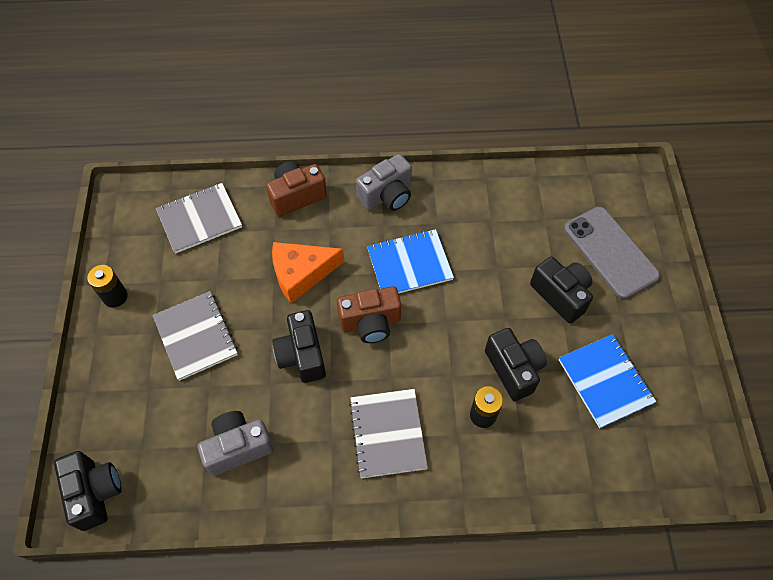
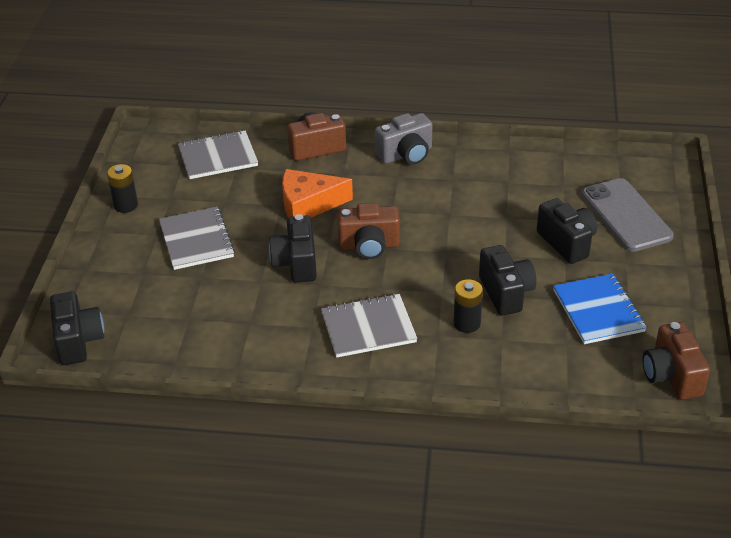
camera: 10 degrees right, 20 degrees down
grey camera [198,411,274,476] -> none
grey notebook [349,389,428,478] -> grey notebook turned 75 degrees clockwise [321,294,417,358]
blue notebook [367,229,454,293] -> none
none -> brown camera [643,322,710,400]

